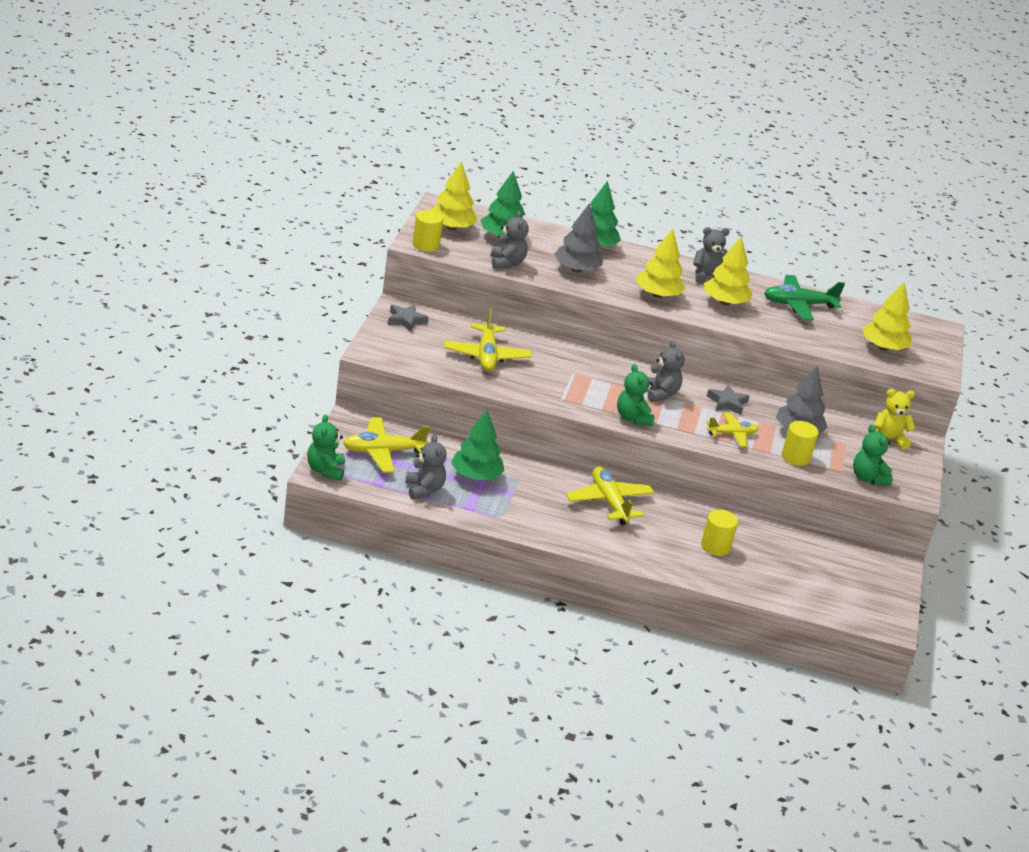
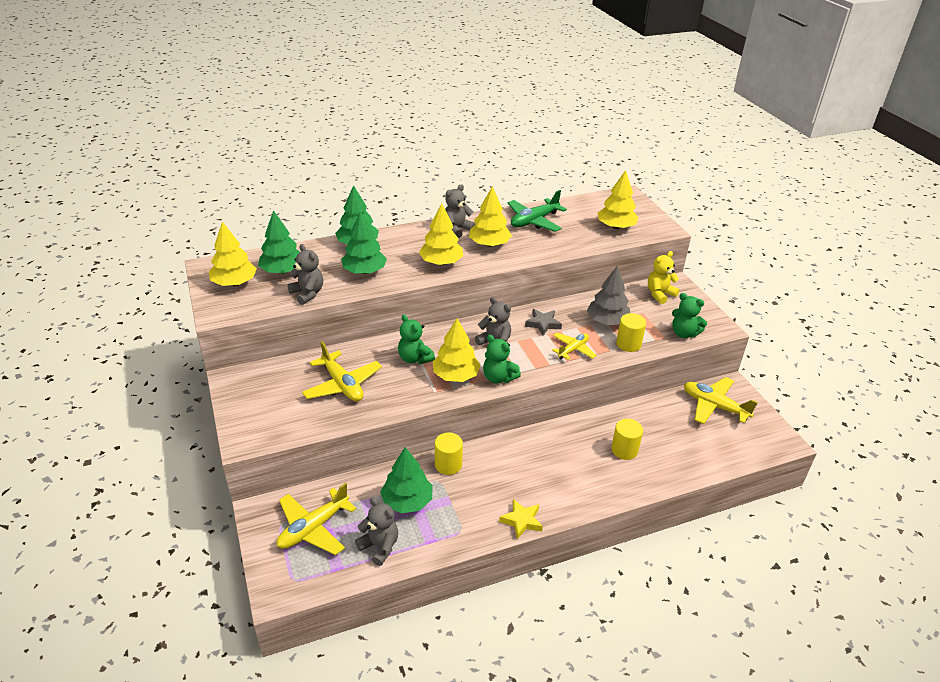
camera: 30 degrees left, 5 degrees up
green teddy bear [307,414,345,481] -> green teddy bear moved to [398,314,435,364]
grey star [388,304,429,332] -> none
yellow cylinder [413,210,443,252] -> yellow cylinder moved to [435,432,463,475]
grey tree [554,203,603,272] -> green tree [341,211,387,274]
yellow plane [566,466,654,525] -> yellow plane moved to [684,377,758,424]
none -> yellow tree [433,318,481,382]
none -> yellow star [499,499,543,539]

